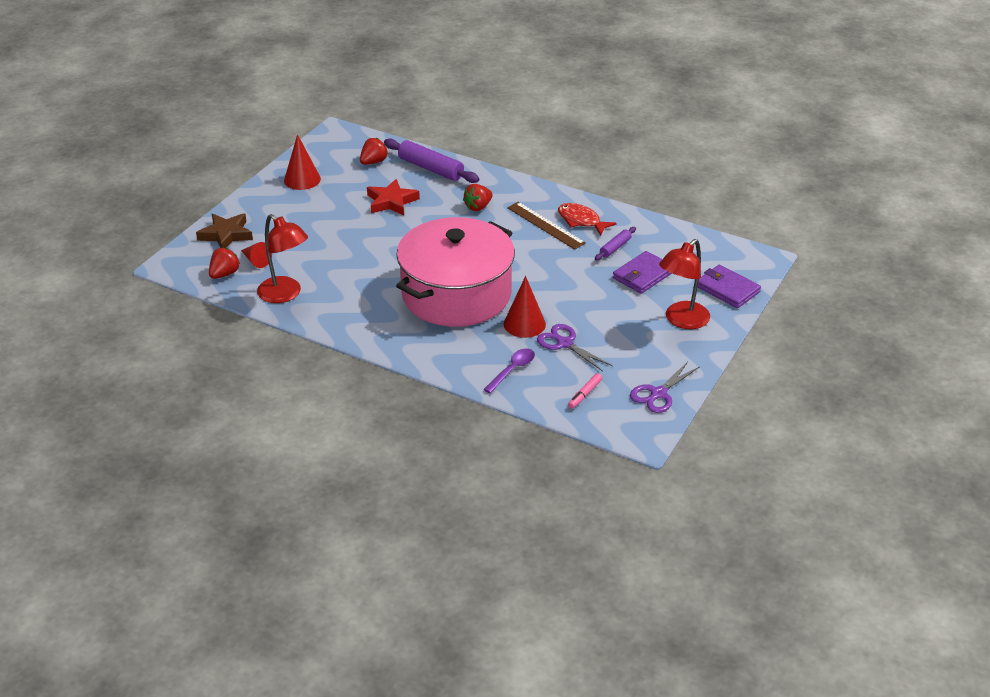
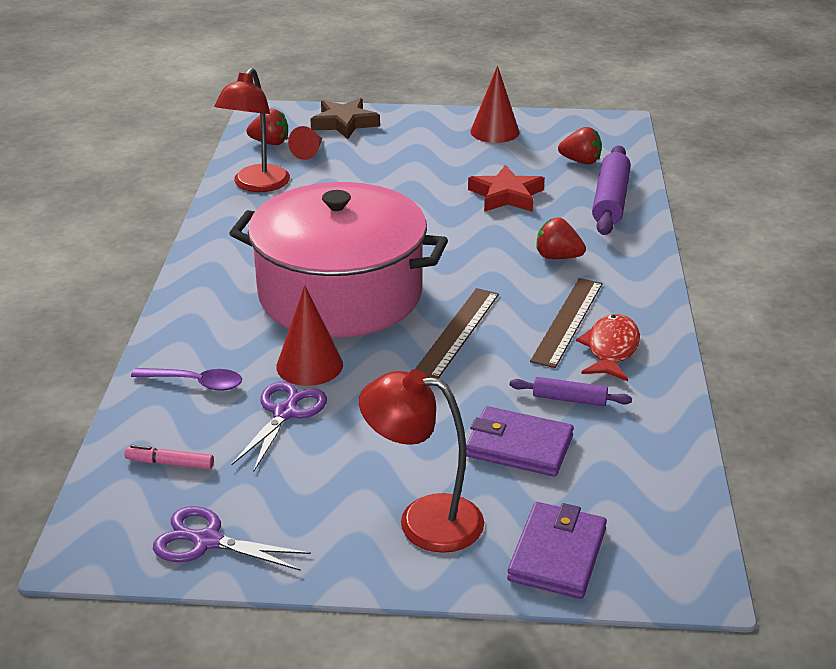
camera: 65 degrees right, 5 degrees down
none -> brown ruler [415,288,499,378]

